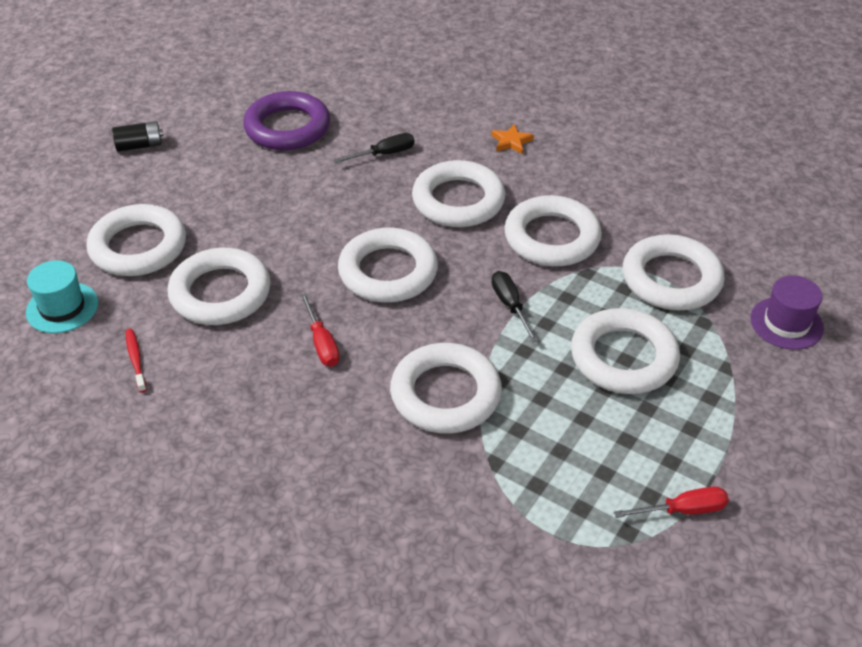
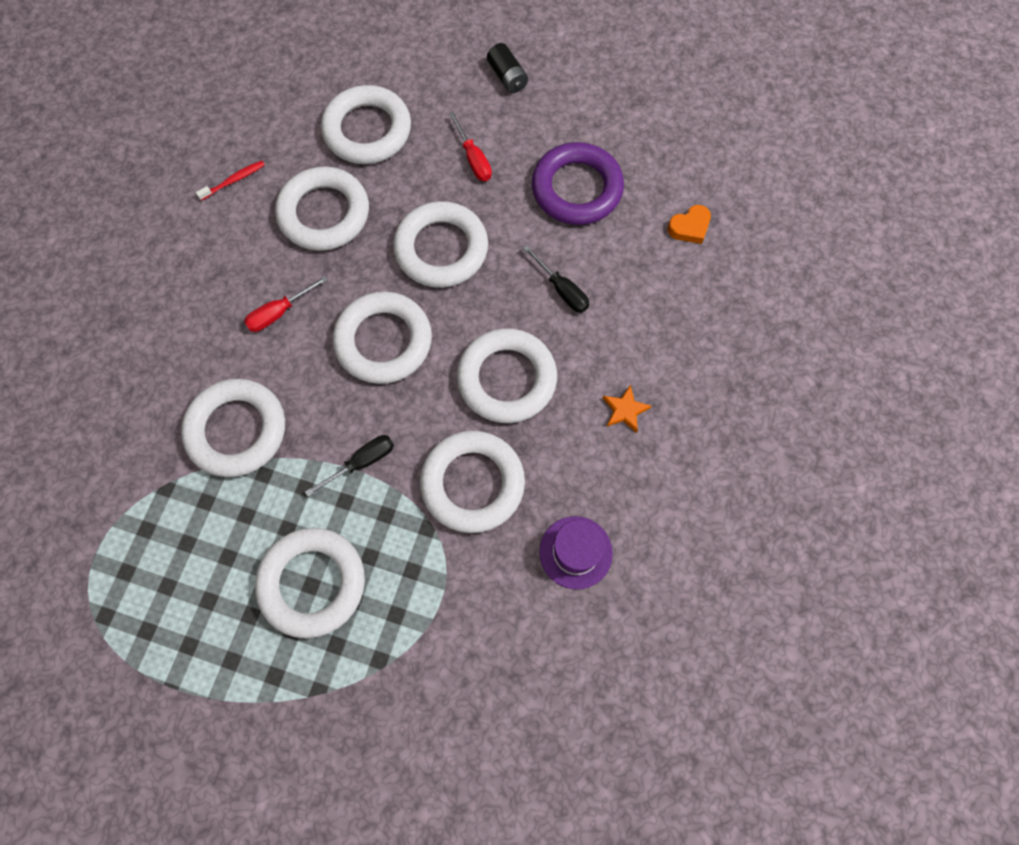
camera: 75 degrees right, 25 degrees up
turquoise hat [26,260,98,333] -> none
red screwdriver [614,487,729,518] -> red screwdriver moved to [449,112,492,181]
white ring [623,234,725,310] -> white ring moved to [393,201,488,288]
purple hat [750,276,824,350] -> purple hat moved to [539,516,613,589]
none -> orange heart [668,205,711,244]

